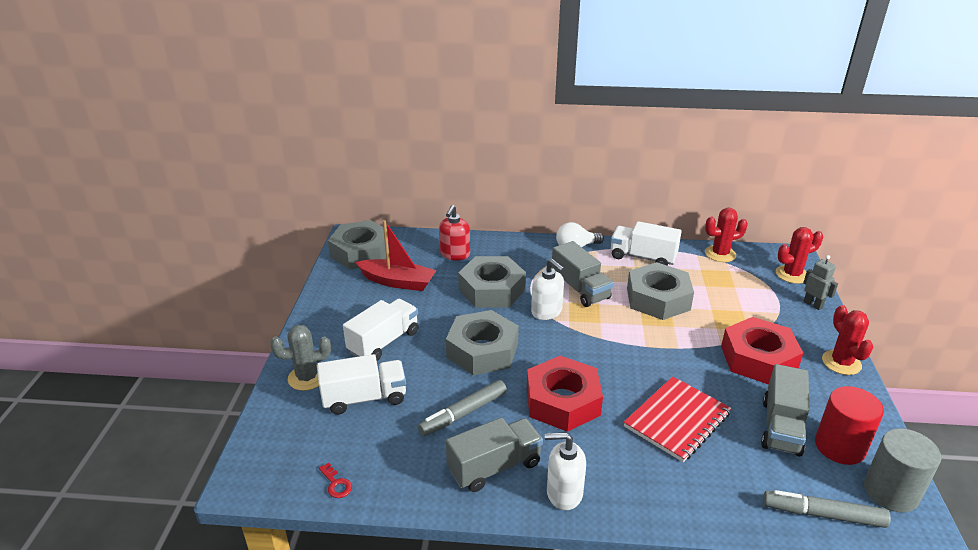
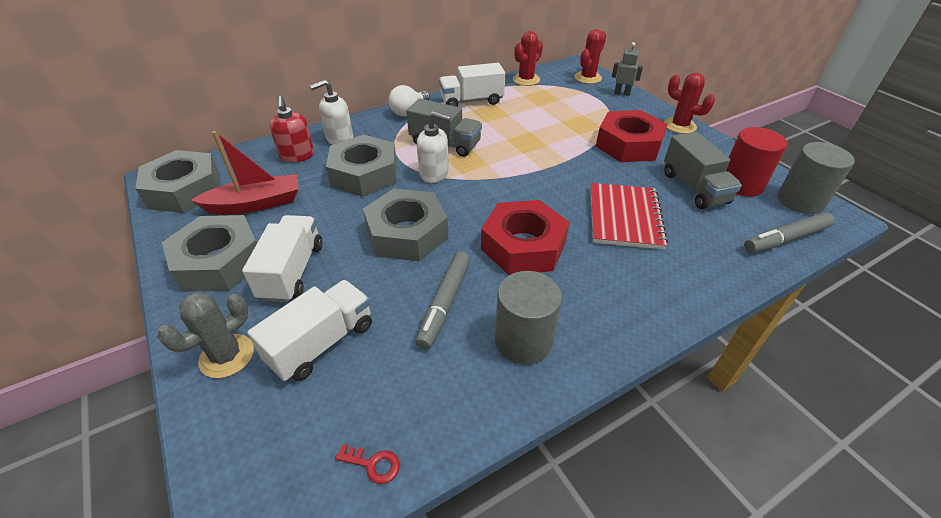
camera: 35 degrees left, 10 degrees up
grey truck [446,417,543,492] -> grey cylinder [495,271,562,365]
white soap dispenser [545,432,586,510] -> white soap dispenser moved to [310,80,353,145]
grey nut [627,262,694,320] -> grey nut moved to [162,215,257,292]

